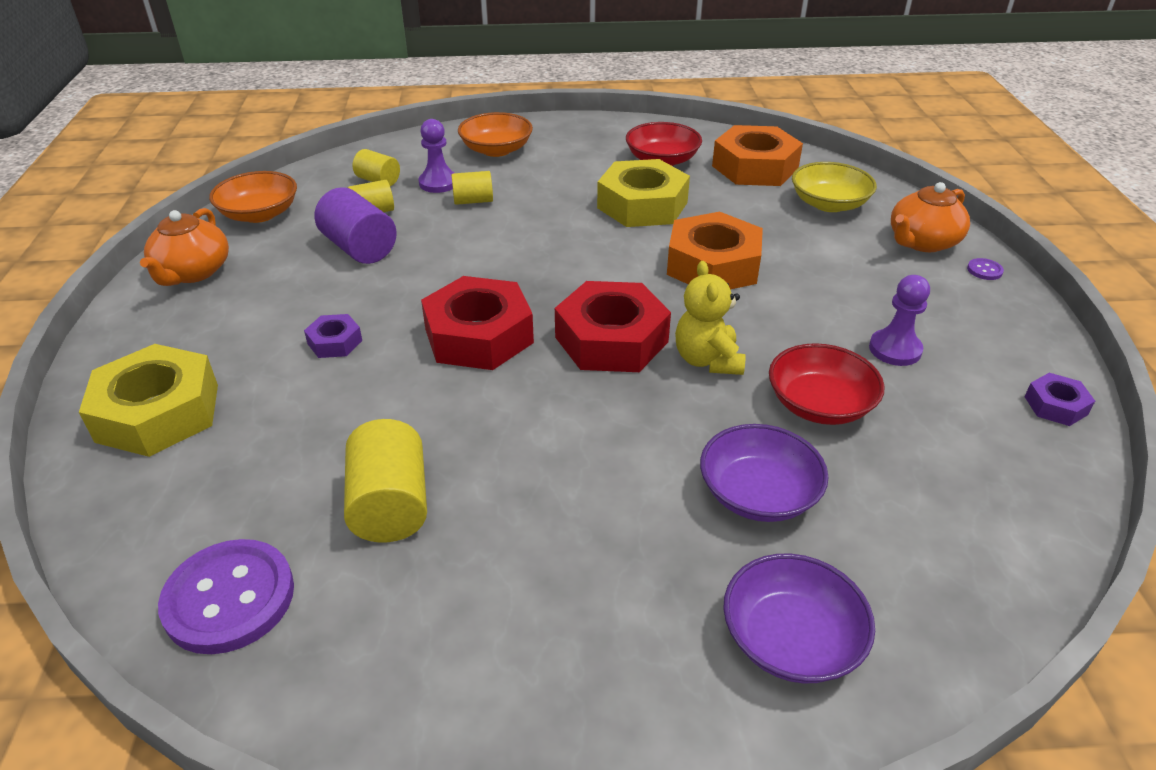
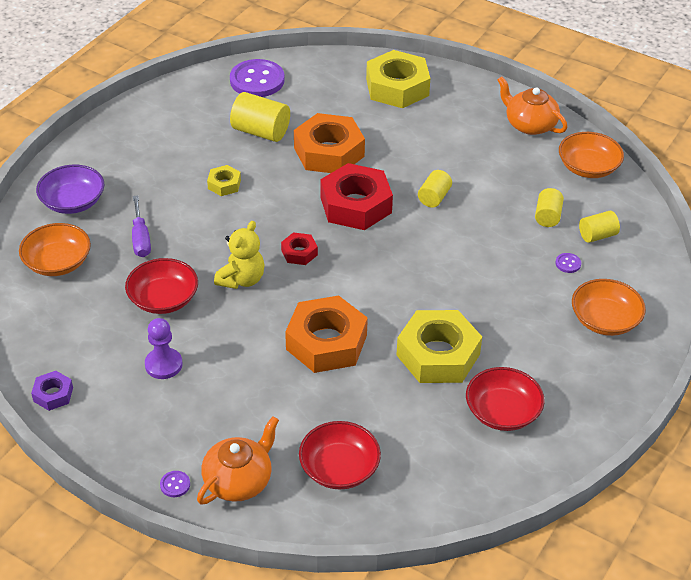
camera: 125 degrees right, 5 degrees up
purple nut [304,314,362,358] -> none
purple cylinder [314,187,397,264] -> none
purple pawn [419,119,455,193] -> purple button [555,253,581,273]
yellow cylinder [451,171,493,205] -> yellow cylinder moved to [418,170,452,208]
red nut [555,281,671,372] -> red nut [281,232,318,265], size x0.47
yellow teddy bear [675,261,746,375] -> yellow teddy bear turned 90 degrees clockwise [214,221,265,289]
purple bowl [700,424,829,522] -> purple screwdriver [132,195,151,257]
orange nut [712,125,803,186] -> orange nut moved to [294,113,365,173]
yellow bowl [792,162,877,212] -> red bowl [299,421,381,489]
orange teapot [891,182,970,252] -> orange teapot turned 45 degrees clockwise [197,416,279,504]
none -> orange bowl [19,223,91,276]
none -> yellow nut [207,165,241,196]

